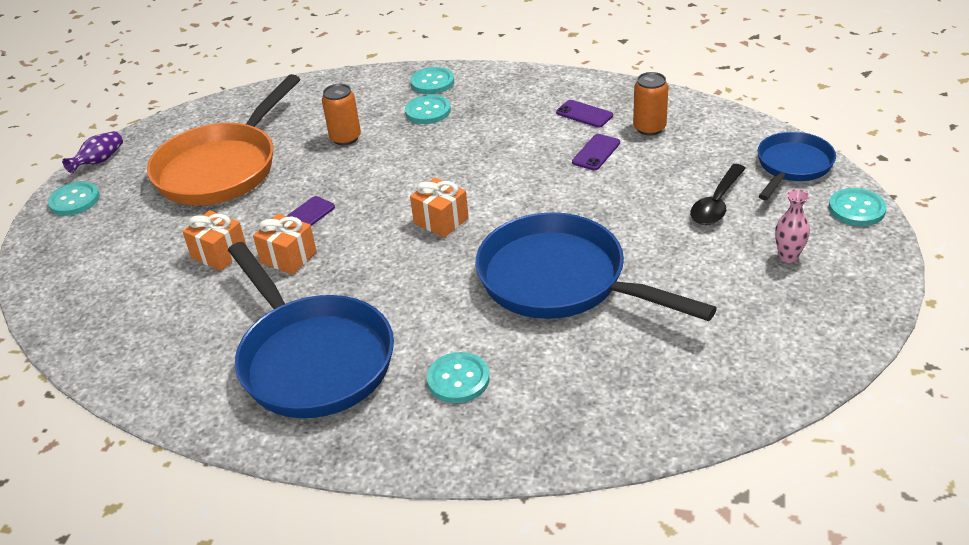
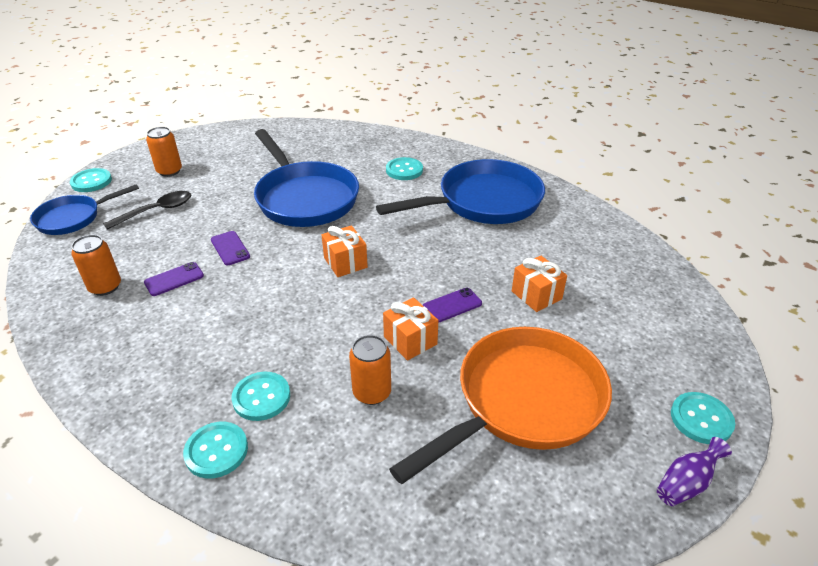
camera: 160 degrees left, 0 degrees up
blue pan [228,242,394,418] -> blue pan turned 75 degrees clockwise [376,159,545,224]
orange gift [253,214,317,275] -> orange gift moved to [383,298,438,361]
purple phone [556,100,613,128] -> purple phone moved to [211,231,250,265]
pink vase [775,189,810,263] -> orange can [146,127,182,177]

